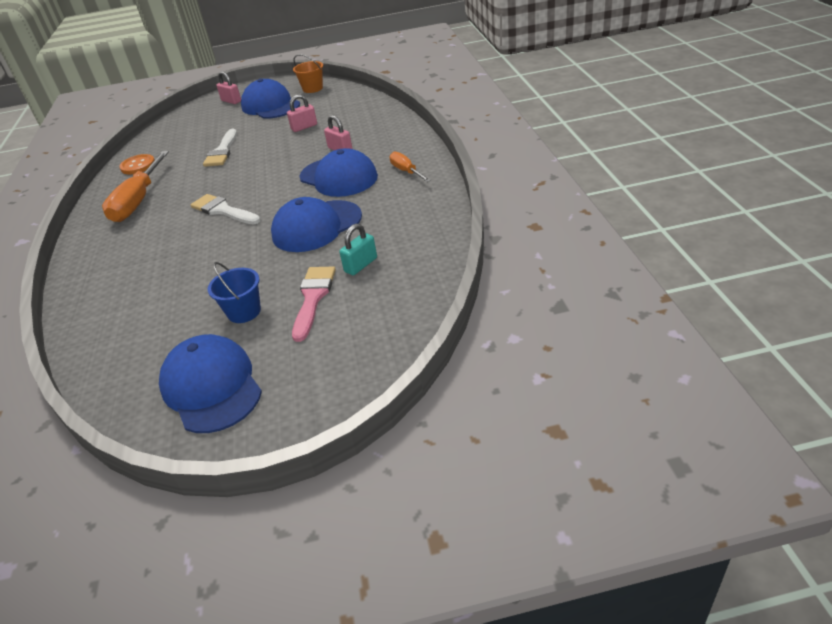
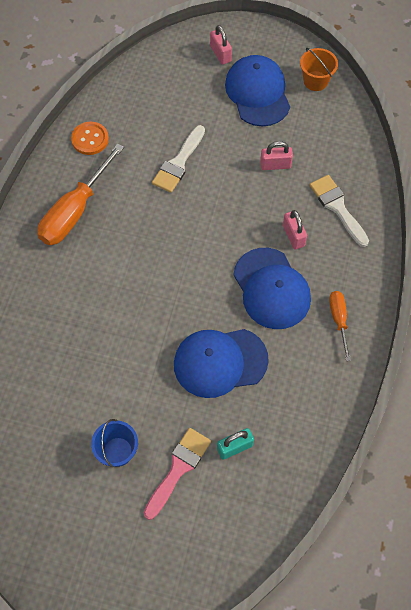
camera: 20 degrees right, 25 degrees up
blue cap [159,334,262,433] -> none
white brush [191,194,261,225] -> white brush moved to [310,175,369,247]

